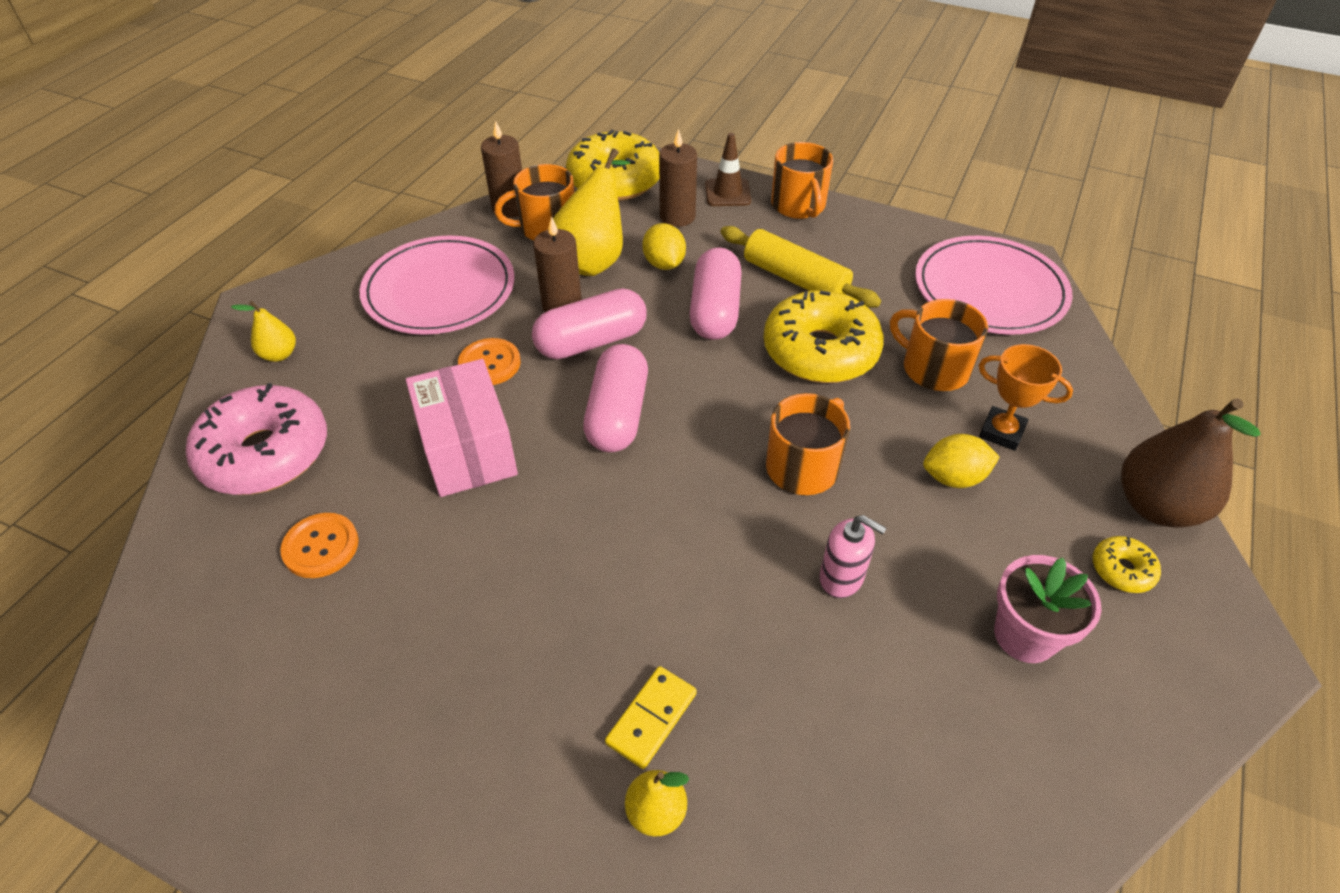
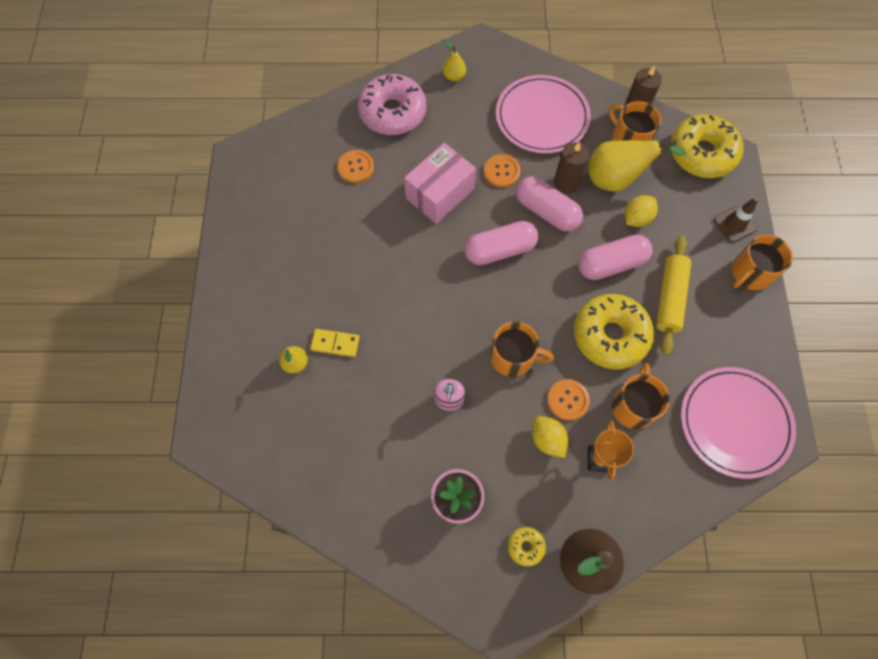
camera: 65 degrees right, 20 degrees up
brown candle [659,129,697,227] -> none
none -> orange button [547,379,590,421]

